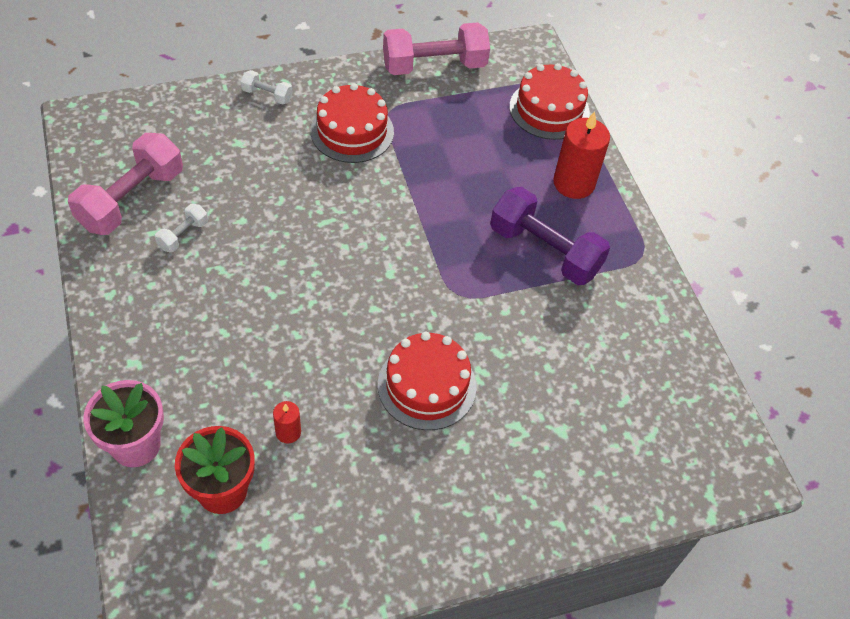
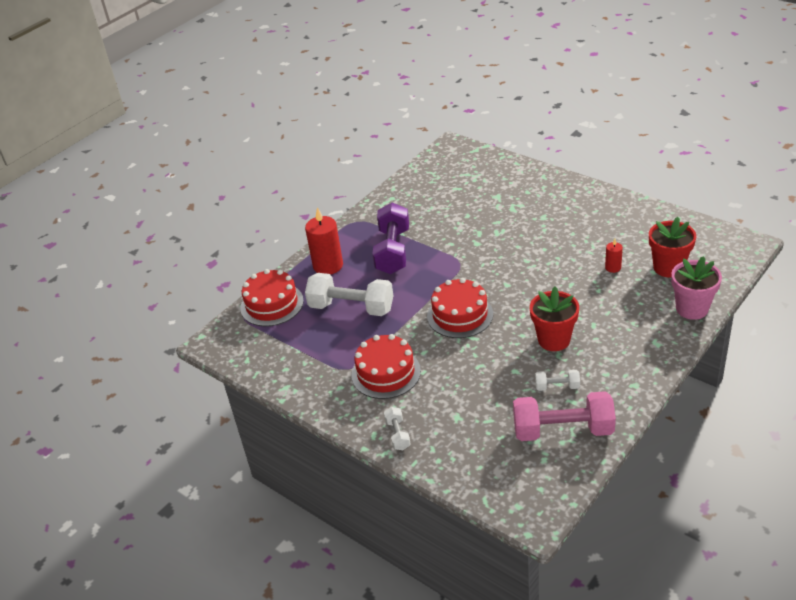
camera: 115 degrees left, 15 degrees down
red cake [378,332,476,430] -> red cake moved to [427,278,493,338]
pink dumbbell [383,22,490,75] -> none
none -> white dumbbell [305,273,393,316]
none -> red flower pot [530,286,579,351]

